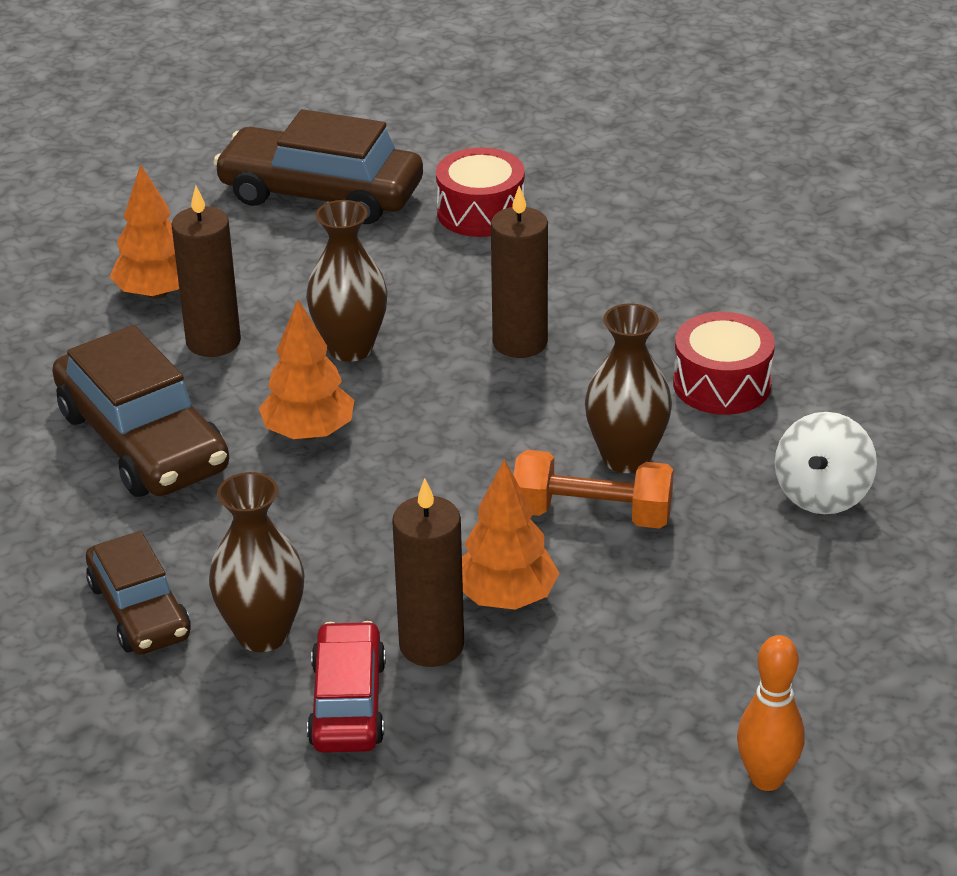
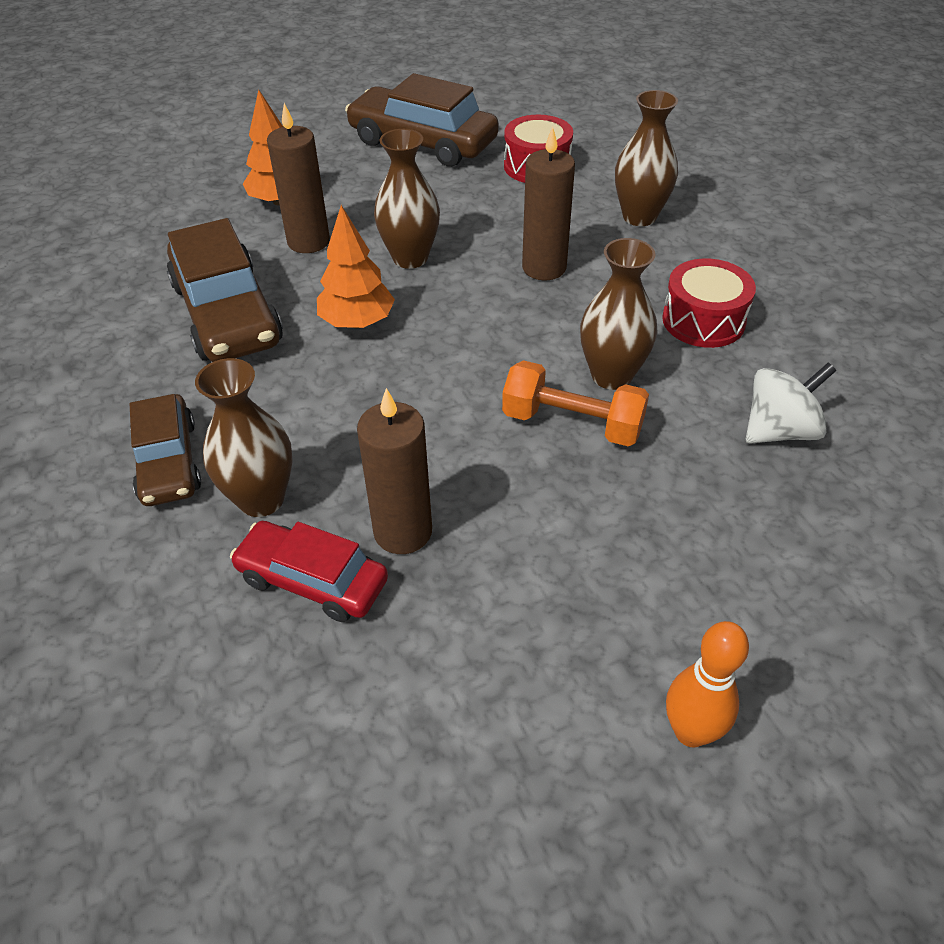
camera: 10 degrees right, 10 degrees up
red car [307,621,386,753] -> red car turned 75 degrees counterclockwise [230,521,388,622]
orange tree [462,459,559,610] -> none
white spinning top [775,412,877,514] -> white spinning top turned 150 degrees counterclockwise [746,363,836,444]
none -> brown vase [615,90,678,226]

